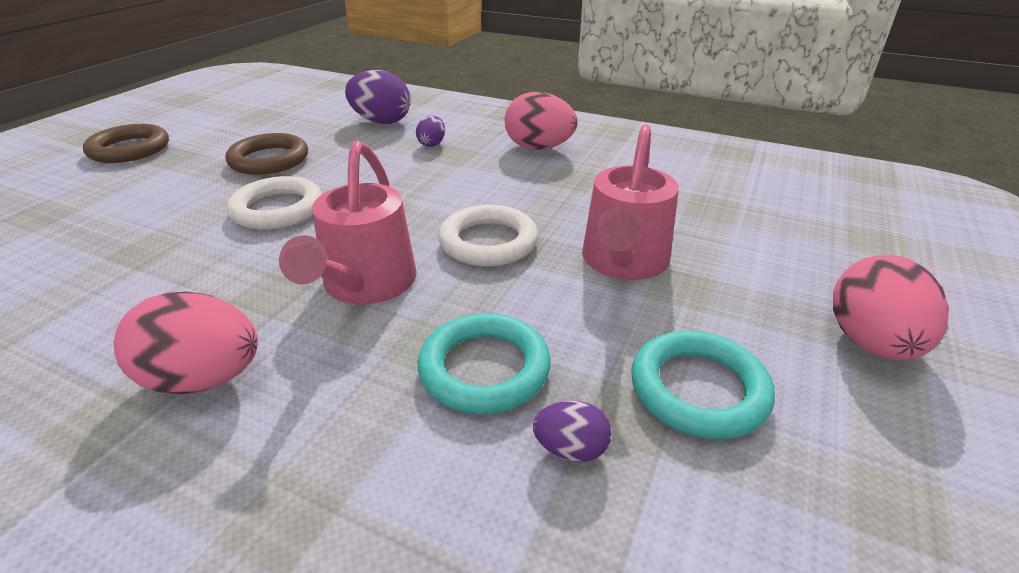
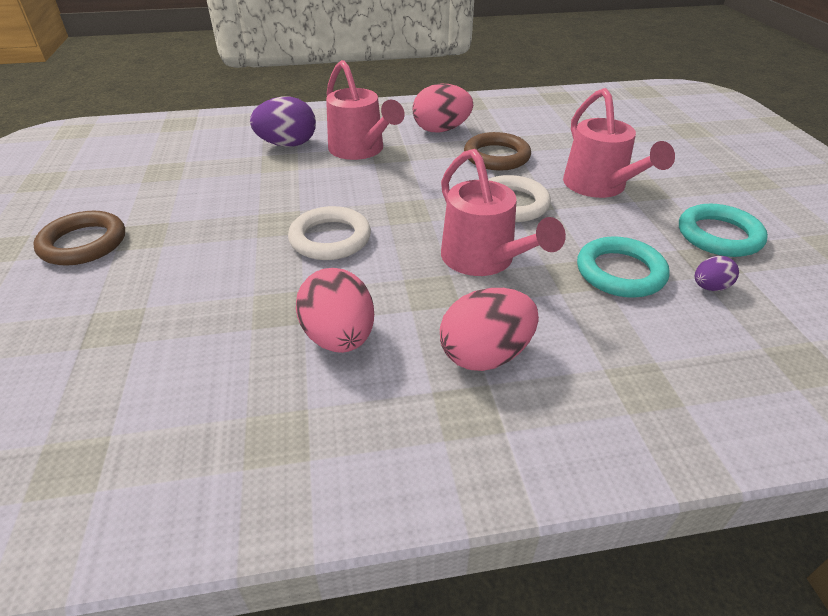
camera: 35 degrees left, 5 degrees up
brown ring [225,133,308,175] -> brown ring moved to [464,132,531,171]
purple egg [416,116,445,147] -> pink watering can [326,60,405,160]
pink egg [833,255,949,360] -> pink egg moved to [296,268,374,353]

